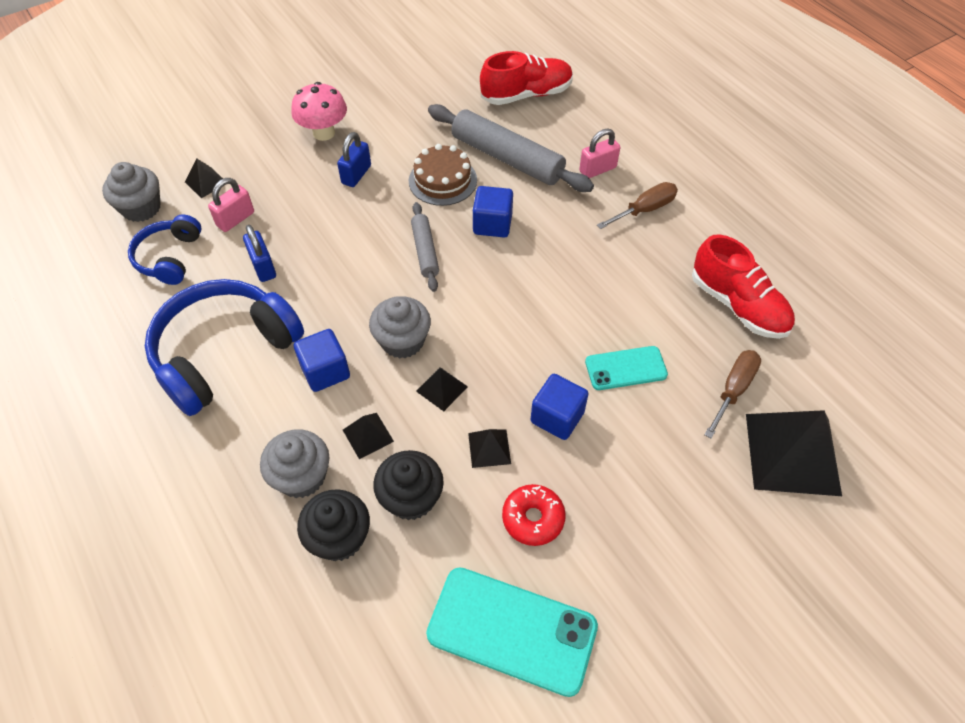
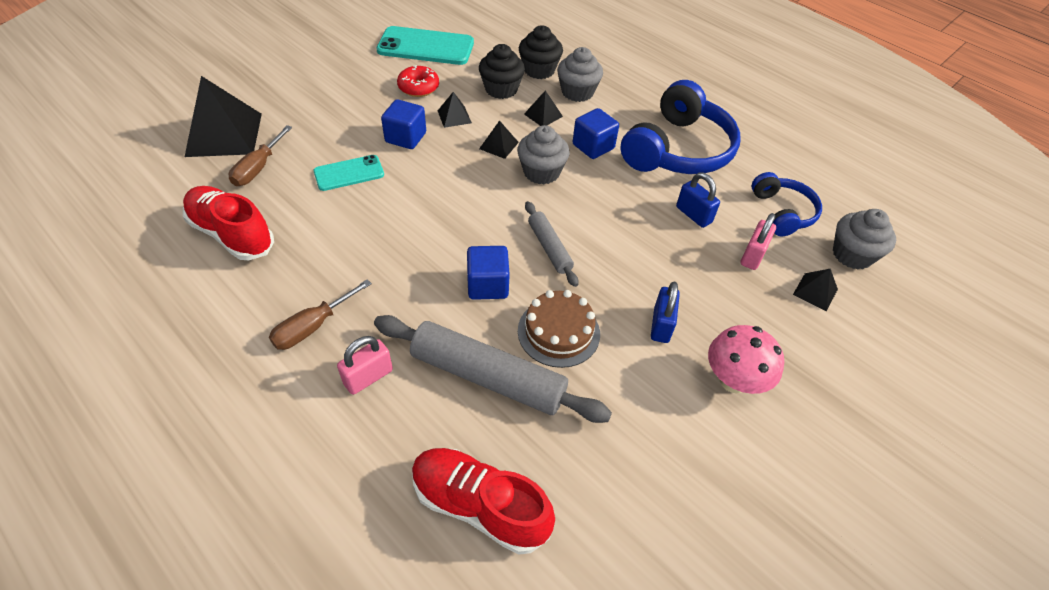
camera: 165 degrees right, 5 degrees down
red shoe [480,51,573,105] -> red shoe turned 60 degrees clockwise [412,448,555,554]

